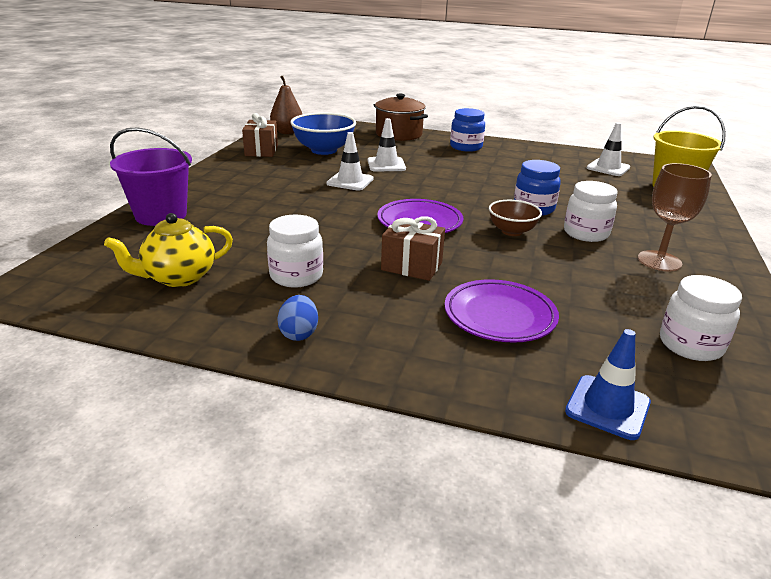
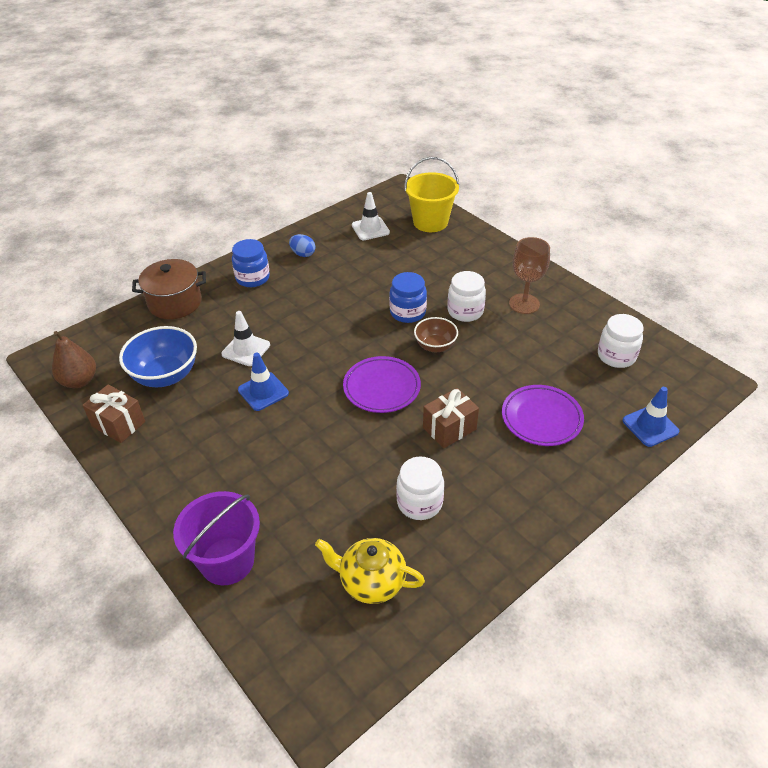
camera: 55 degrees left, 15 degrees up
yellow teapot [104,213,233,287] -> yellow teapot turned 105 degrees clockwise [315,538,425,604]
blue egg [277,295,318,341] -> blue egg moved to [289,234,315,257]
white traffic cone [327,132,374,191] -> blue traffic cone [238,353,289,411]

